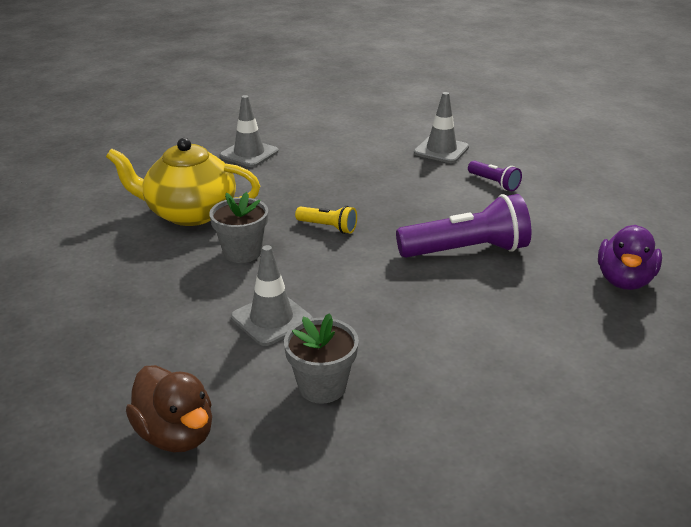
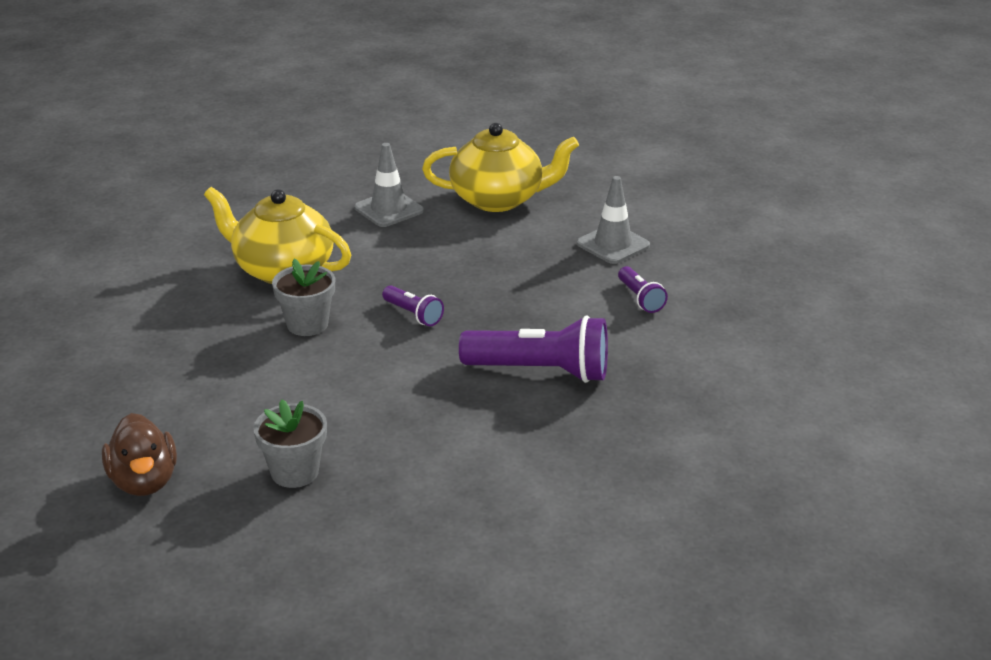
camera: 20 degrees right, 0 degrees up
grey traffic cone [231,245,313,346] -> none
yellow flashlight [295,206,357,234] -> purple flashlight [382,285,444,326]
purple duck [598,225,662,290] -> none
none -> yellow teapot [422,123,579,212]

